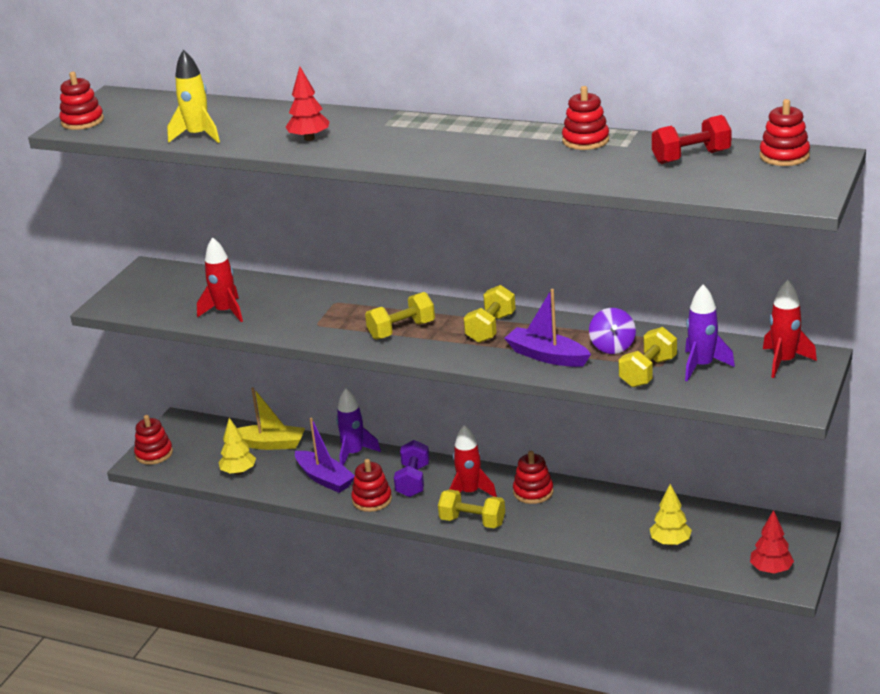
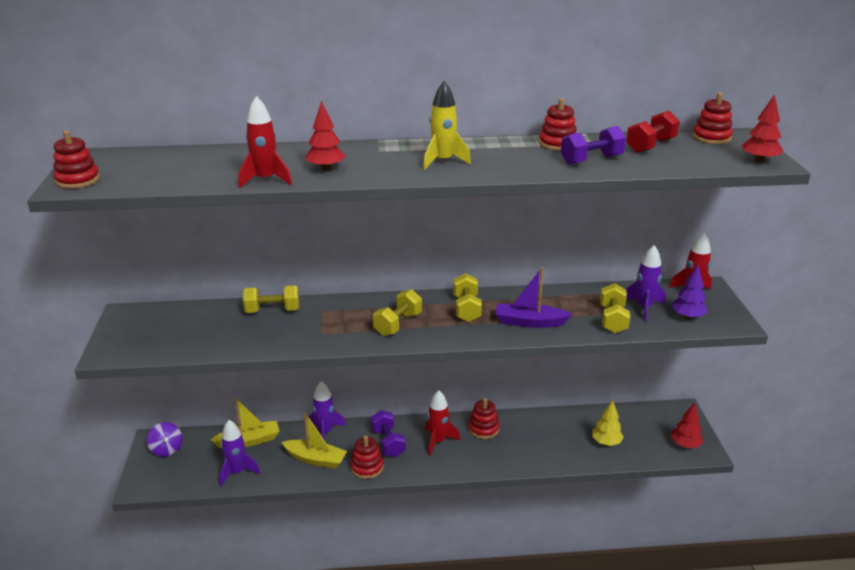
camera: 30 degrees left, 0 degrees up
red stacking toy [134,415,173,465] -> none
yellow rocket [167,50,220,143] -> yellow rocket moved to [423,81,471,170]
red rocket [197,237,243,322] -> red rocket moved to [239,96,292,188]
yellow tree [218,418,256,475] -> purple rocket [219,420,261,486]
purple boat [295,417,355,493] -> yellow boat [281,412,347,469]
yellow dumbbell [438,489,505,528] -> yellow dumbbell moved to [243,285,299,313]
purple spinning top [589,308,636,354] -> purple spinning top moved to [147,422,182,457]
none -> purple dumbbell [561,126,626,165]
none -> purple tree [672,265,708,319]
none -> red tree [742,94,783,163]

